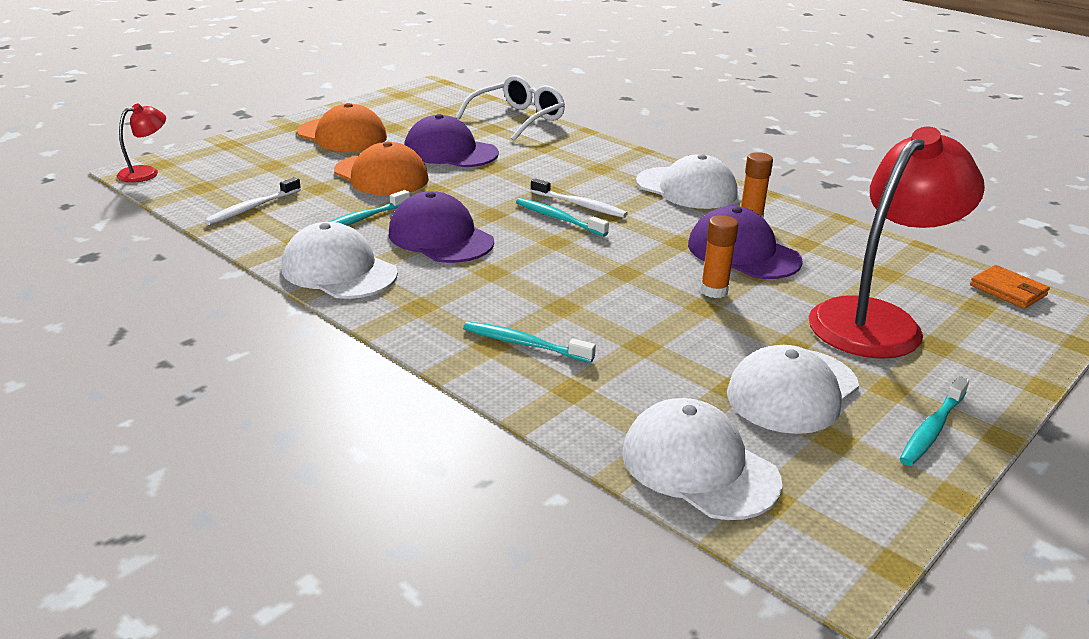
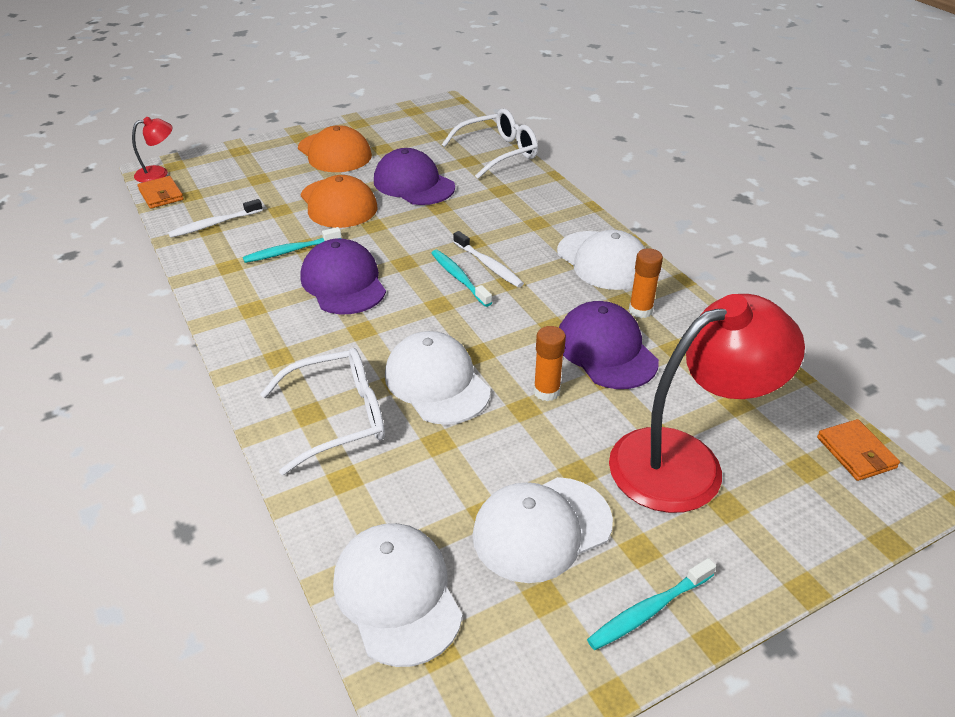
camera: 20 degrees right, 10 degrees up
white cap [282,222,398,299] -> white cap moved to [385,331,490,425]
turquoise toothbrush [463,321,596,363] -> white glasses [260,348,385,475]
none -> orange wallet [137,176,184,209]

